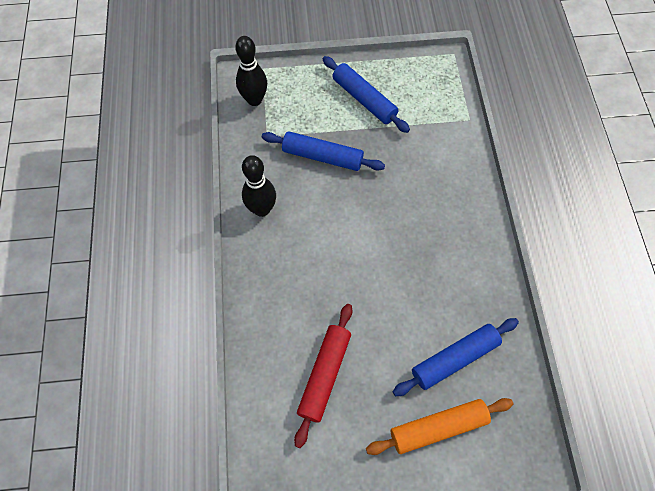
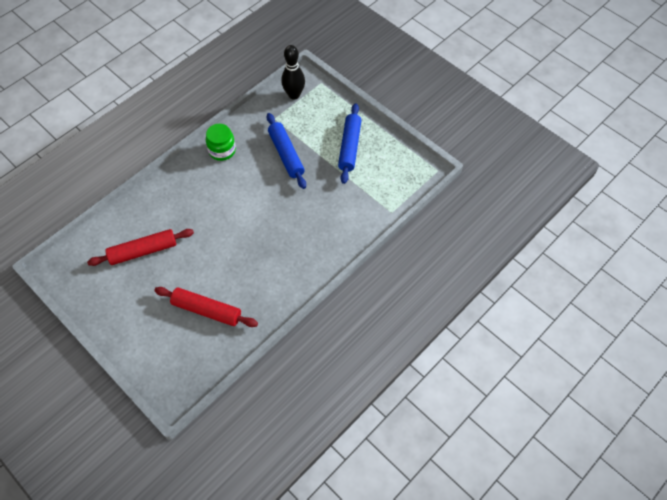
camera: 50 degrees right, 5 degrees down
black bowling pin [242,155,276,217] -> green jar [206,124,236,161]
orange rolling pin [366,398,513,455] -> none
blue rolling pin [393,318,519,396] -> red rolling pin [154,287,258,327]

